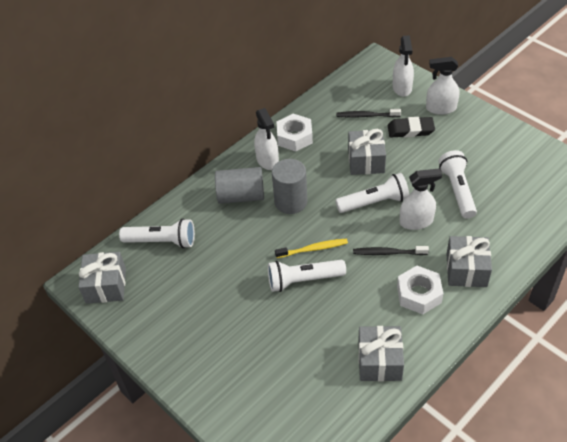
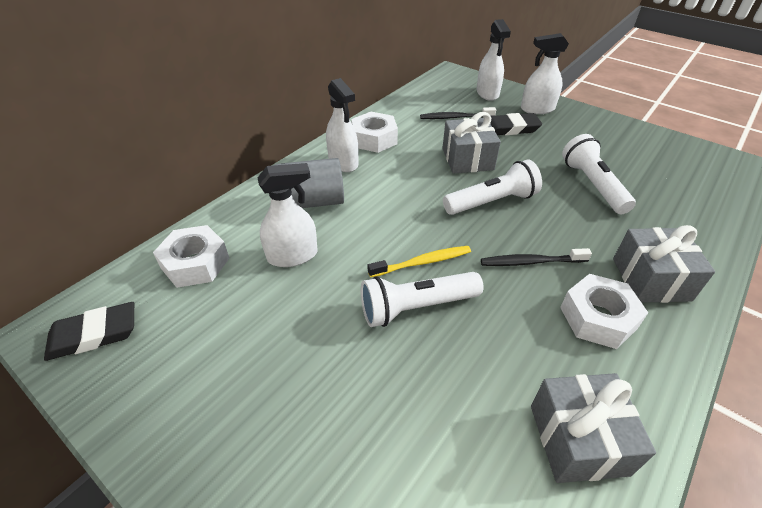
camera: 10 degrees left, 5 degrees down
grey gift [78,252,126,304] -> black eraser [44,302,134,361]
white flashlight [119,219,195,248] -> white nut [153,225,229,288]
grey cylinder [272,159,308,214] -> none
white spray bottle [399,168,442,230] -> white spray bottle moved to [257,163,318,267]

